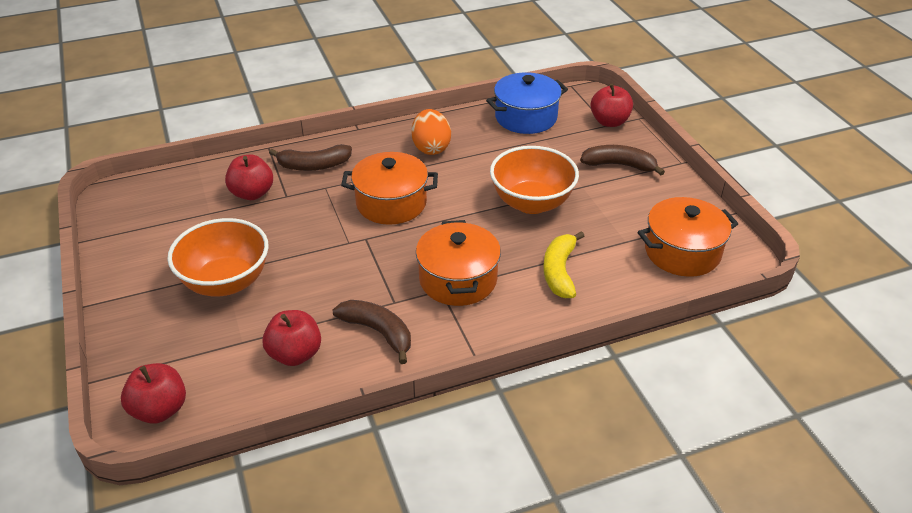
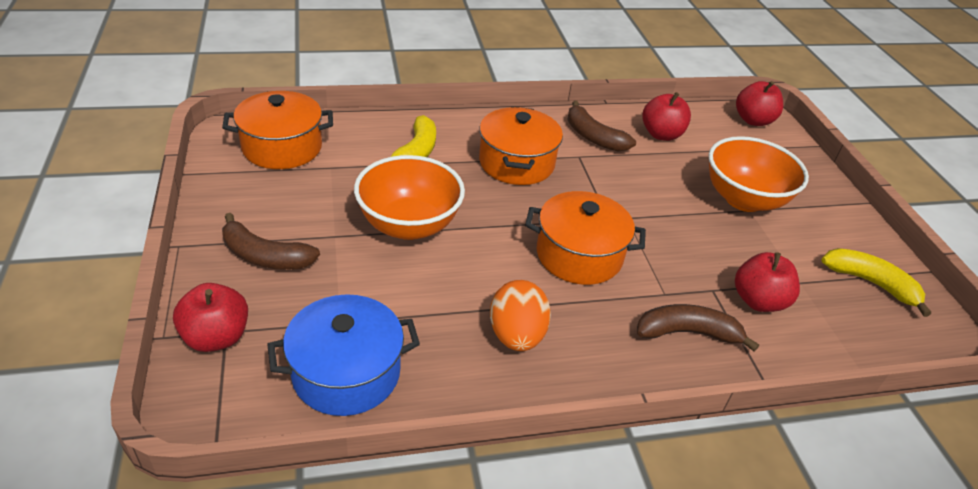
camera: 175 degrees left, 0 degrees up
none -> yellow banana [821,248,931,317]

